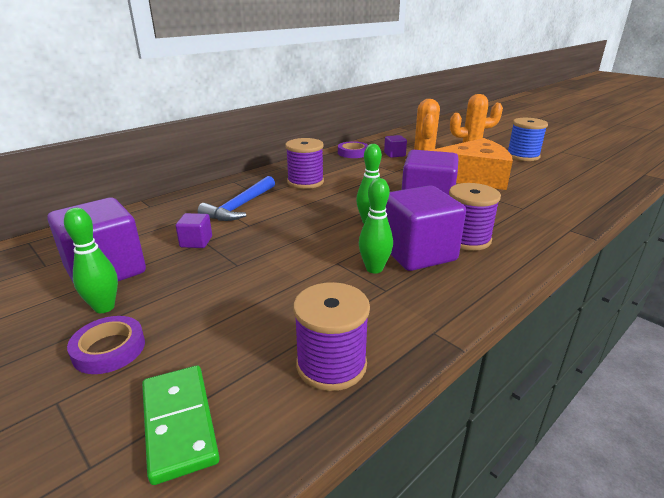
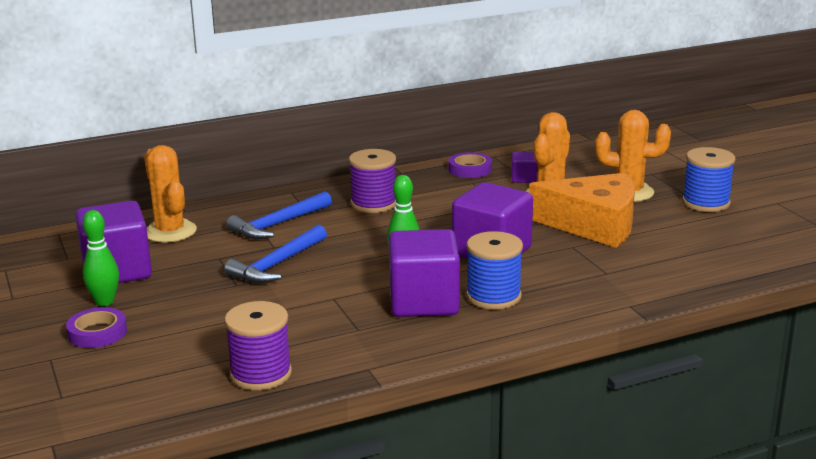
camera: 20 degrees right, 5 degrees down
green domino [142,365,220,485] -> none
purple cube [176,213,212,248] -> none
green bowling pin [359,178,393,274] -> none
purple spool [449,183,501,251] -> blue spool [466,231,523,309]
none -> orange cactus [144,145,197,243]
none -> blue hammer [224,225,327,283]

